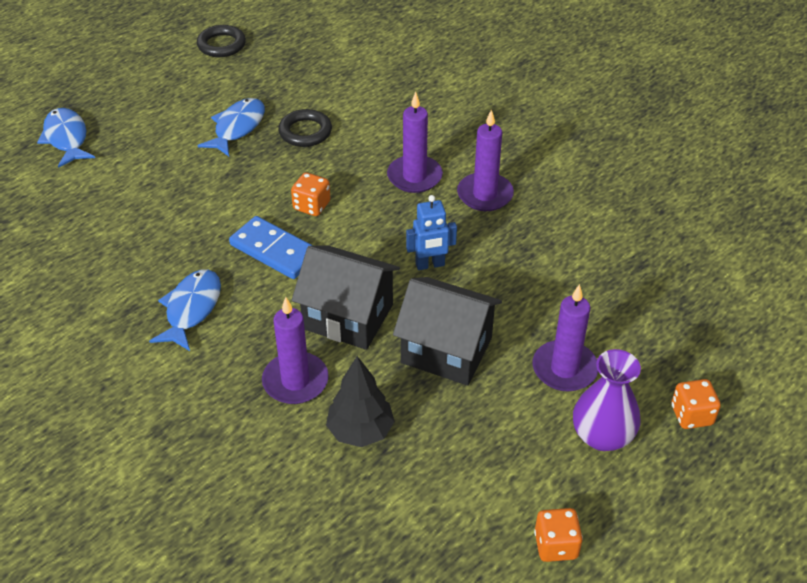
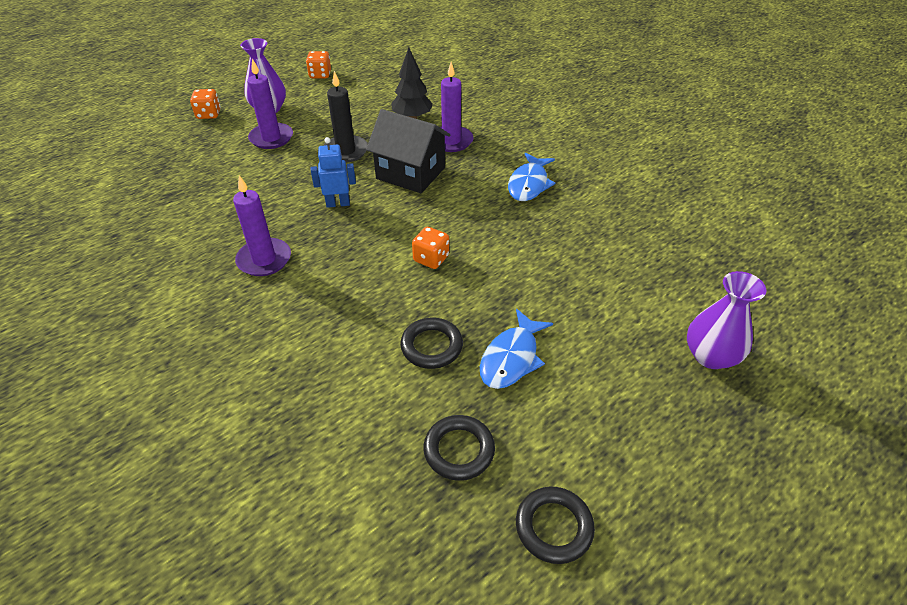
camera: 175 degrees left, 0 degrees up
blue fish [37,108,95,168] -> purple vase [687,271,766,369]
blue domino [229,216,313,279] -> none
purple candle [387,92,443,193] -> none
black house [393,277,502,385] -> black candle [323,71,368,163]
none -> black ring [423,415,495,481]

